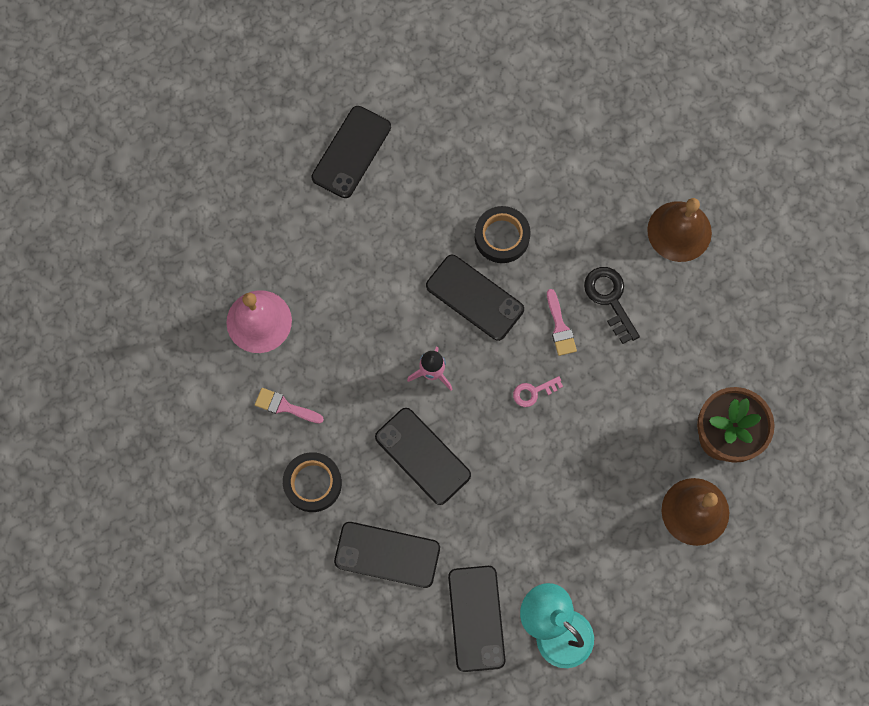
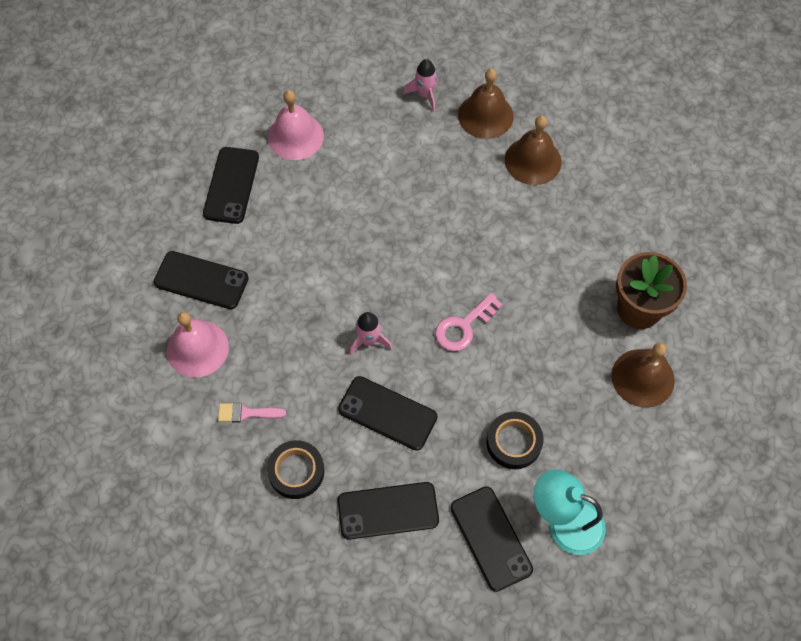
camera: 20 degrees left, 10 degrees down
black phone [426,255,524,341] -> black phone moved to [154,251,248,309]
black tape [475,206,531,263] -> black tape moved to [486,412,544,469]
pink key [513,376,563,407] -> pink key [435,293,503,351], size x1.64
pink brush [547,289,577,356] -> none
black key [584,267,640,344] -> none
none -> pink bell [268,90,324,160]
none -> pink rocket [404,59,438,112]
none -> brown bell [458,69,514,139]

